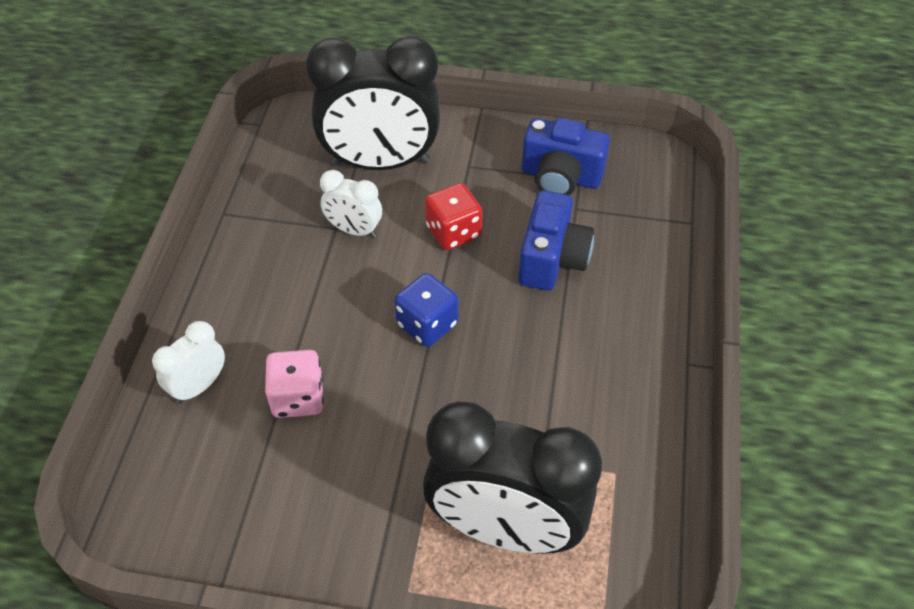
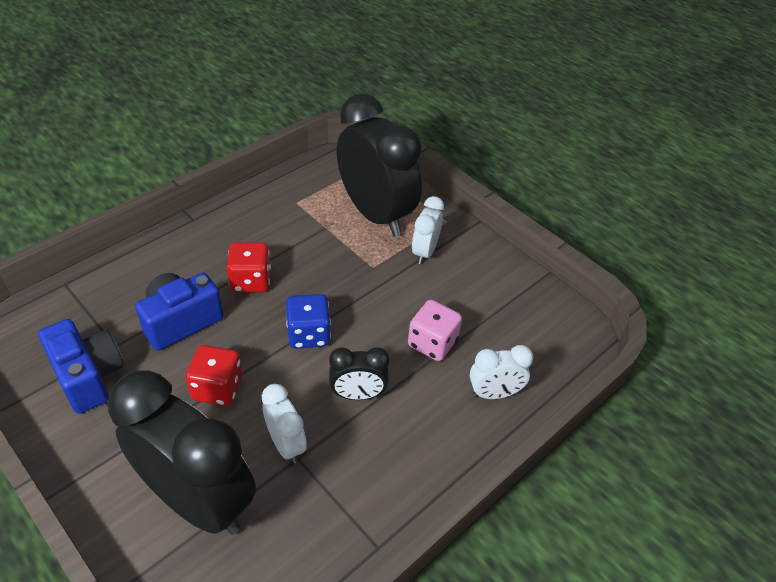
camera: 145 degrees left, 5 degrees down
none -> red dice [227,242,271,292]
none -> black clock [329,347,389,400]
none -> white clock [412,196,444,264]

